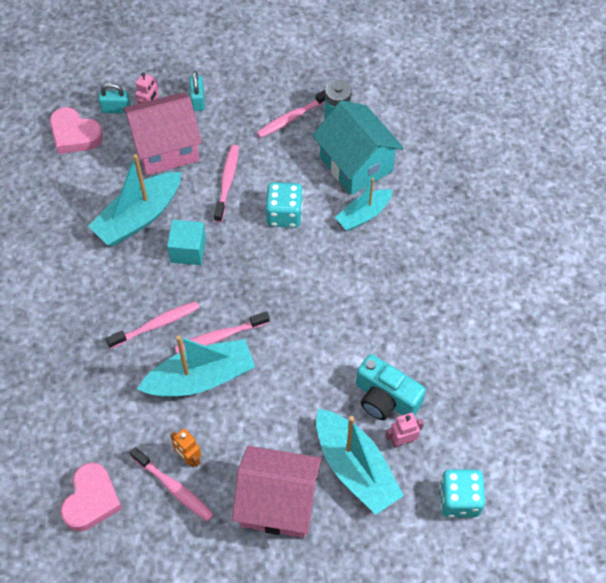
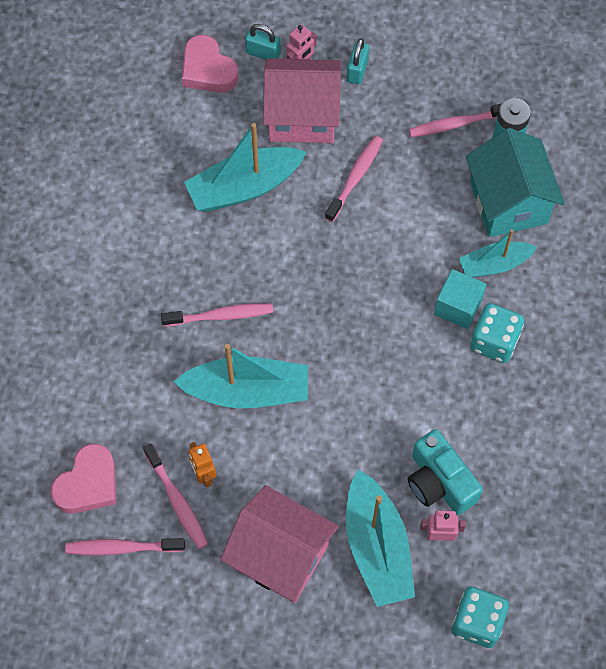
camera: 20 degrees right, 5 degrees up
turquoise cube [167,220,206,265] -> turquoise cube moved to [434,269,486,329]
pink toothbrush [175,312,270,354] -> pink toothbrush moved to [65,538,185,555]
turquoise dice [266,182,303,228] -> turquoise dice moved to [470,303,524,363]

